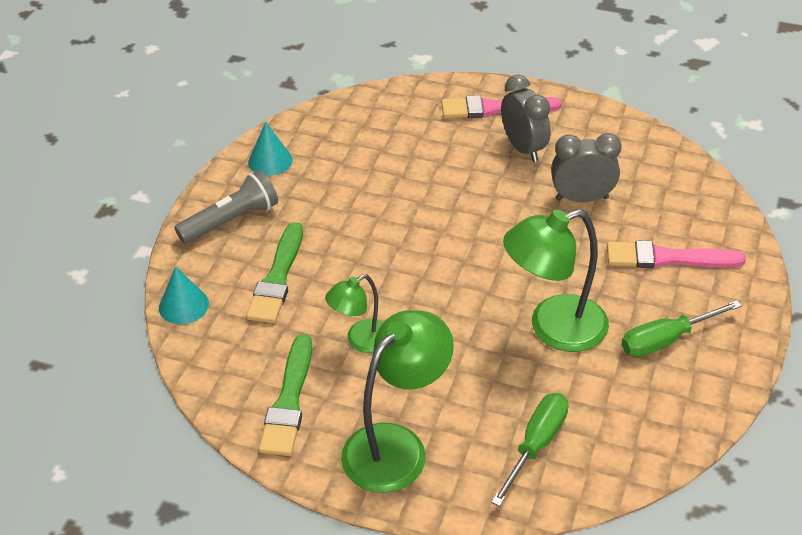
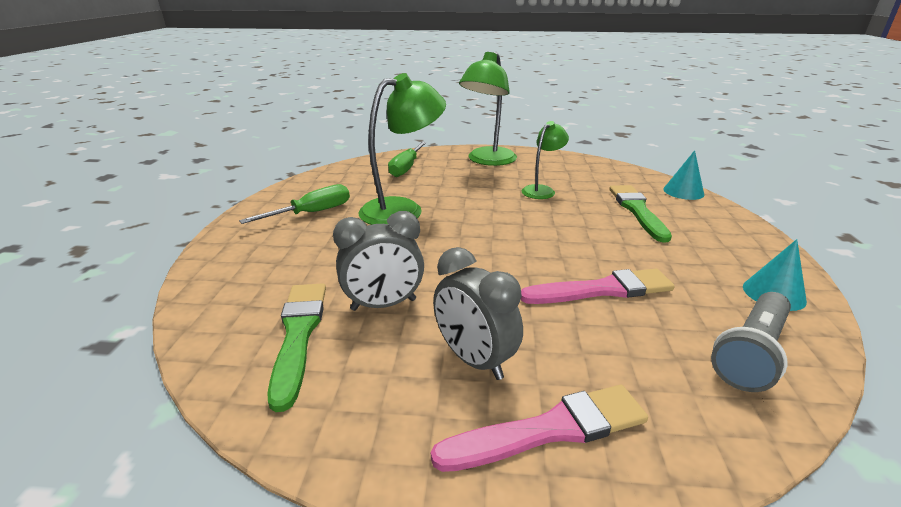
camera: 165 degrees right, 15 degrees down
grey flashlight [174,170,278,244] -> grey flashlight moved to [711,292,791,392]
green brush [259,334,312,456] -> green brush moved to [267,283,326,412]
pink brush [607,240,746,268] -> pink brush moved to [521,269,675,304]

